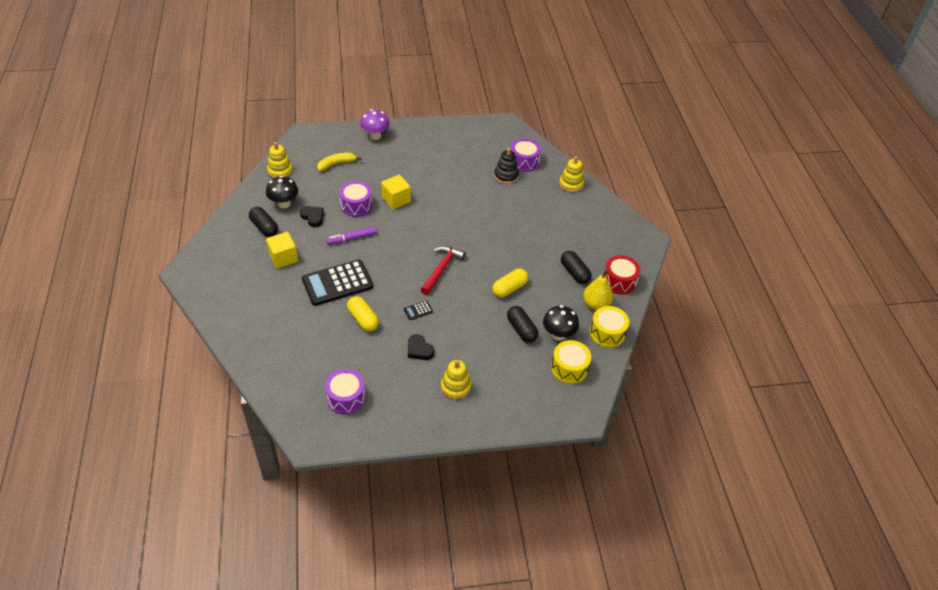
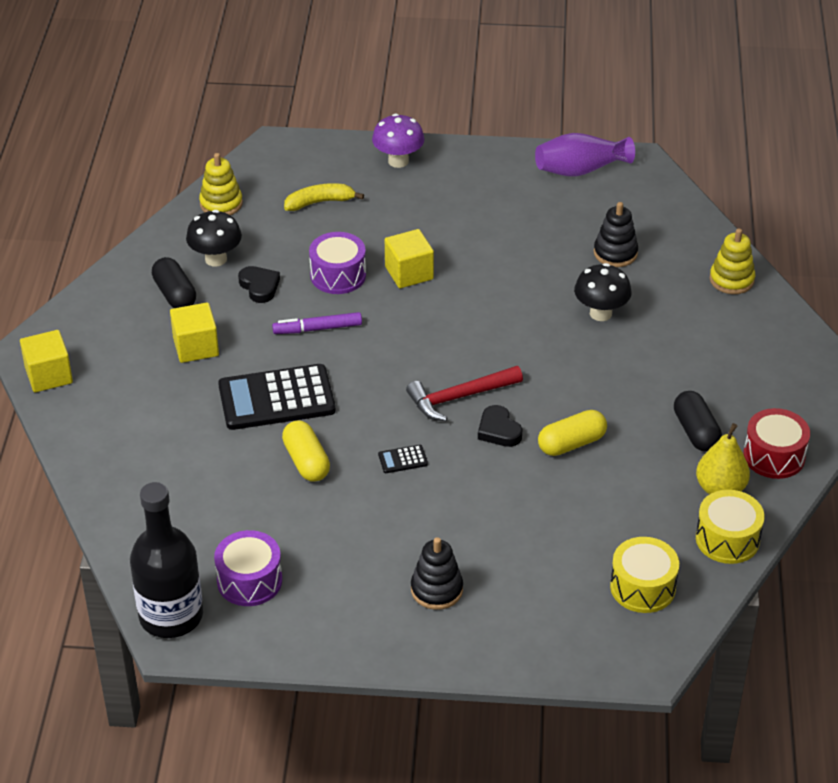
camera: 15 degrees right, 5 degrees down
black heart [408,334,434,360] -> black heart moved to [478,405,522,447]
red hammer [421,246,466,295] -> red hammer turned 150 degrees counterclockwise [406,366,523,421]
yellow stacking toy [441,360,471,400] -> black stacking toy [411,537,463,610]
black capsule [507,306,538,343] -> none
purple drum [511,138,541,172] -> none
black mushroom [543,305,579,340] -> black mushroom moved to [574,263,632,321]
none -> yellow cube [20,330,73,392]
none -> black bottle [130,482,203,638]
none -> purple vase [535,133,635,177]

